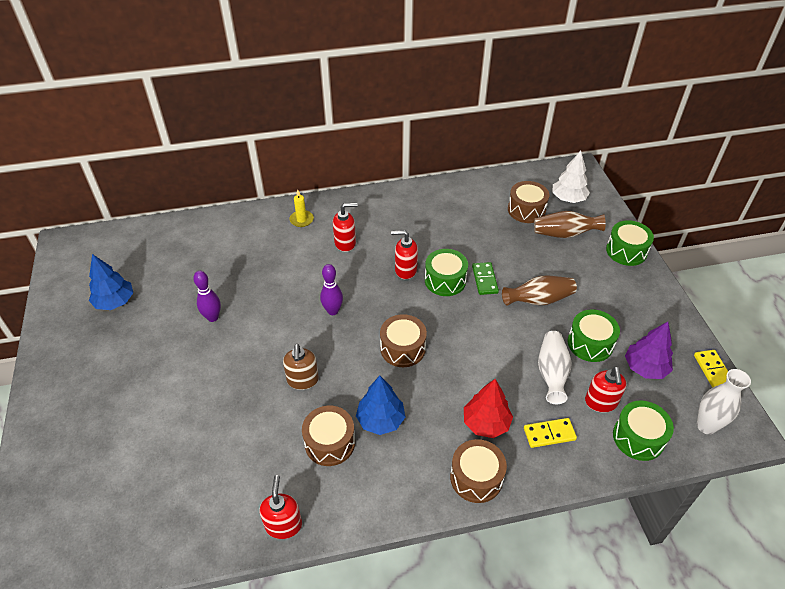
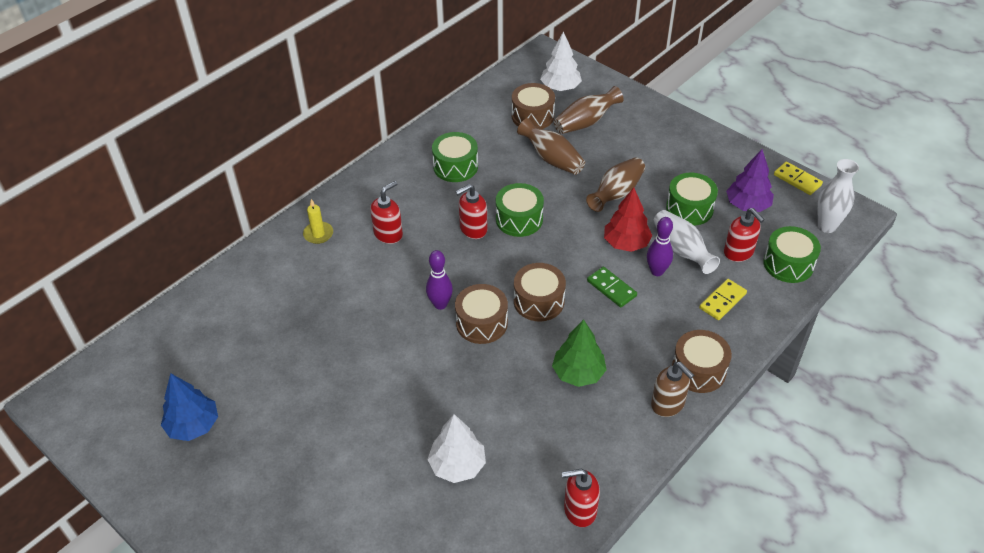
camera: 35 degrees left, 0 degrees up
purple bowling pin [193,271,221,322] -> purple bowling pin moved to [647,217,673,276]
red soap dispenser [259,475,302,539] -> red soap dispenser turned 60 degrees counterclockwise [562,469,600,527]
brown soap dispenser [283,344,319,390] -> brown soap dispenser moved to [651,362,694,417]
brown drum [302,406,355,466] -> brown drum moved to [455,284,508,344]
blue tree [356,376,405,435] -> green tree [552,319,607,387]
red tree [464,379,513,438] -> red tree moved to [604,188,652,252]
green domino [472,262,499,295] -> green domino moved to [587,266,637,307]
green drum [606,220,654,266] -> green drum moved to [432,132,478,182]
none -> white tree [427,414,486,483]
none -> brown vase [517,118,585,175]

